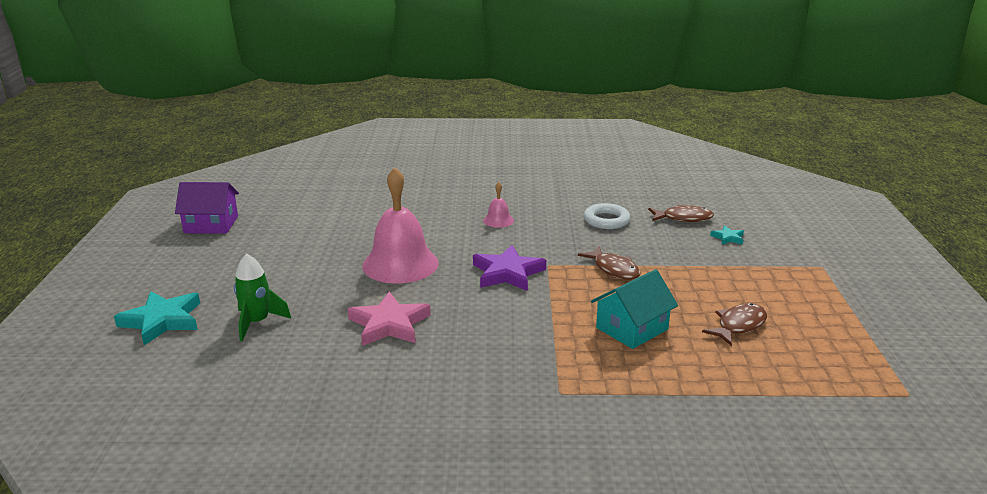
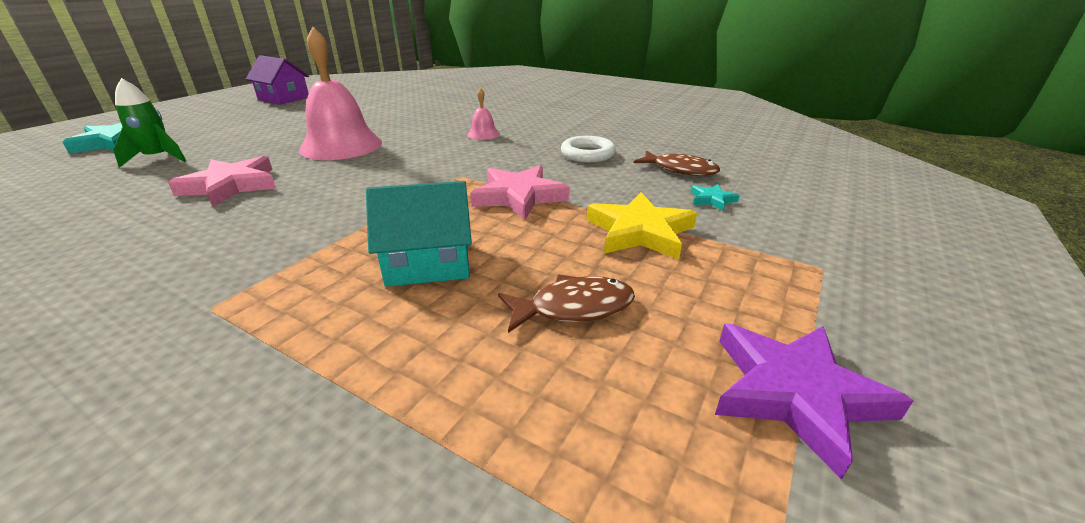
camera: 30 degrees right, 5 degrees up
purple star [473,245,546,291] -> purple star moved to [715,324,913,480]
brown fish [578,246,641,280] -> pink star [470,165,570,220]
none -> yellow star [587,192,697,259]

